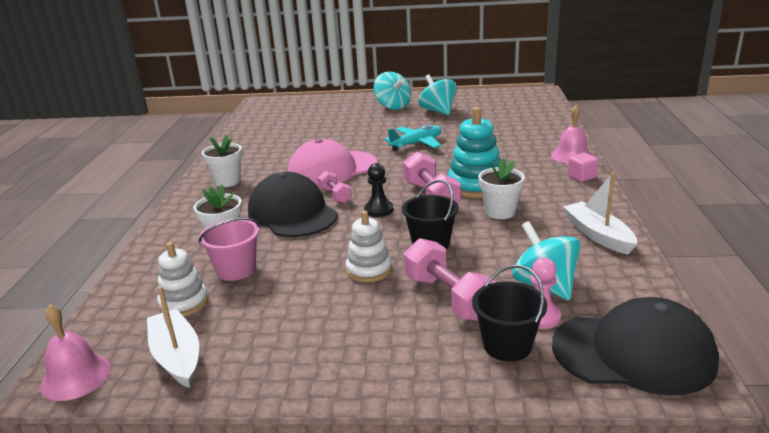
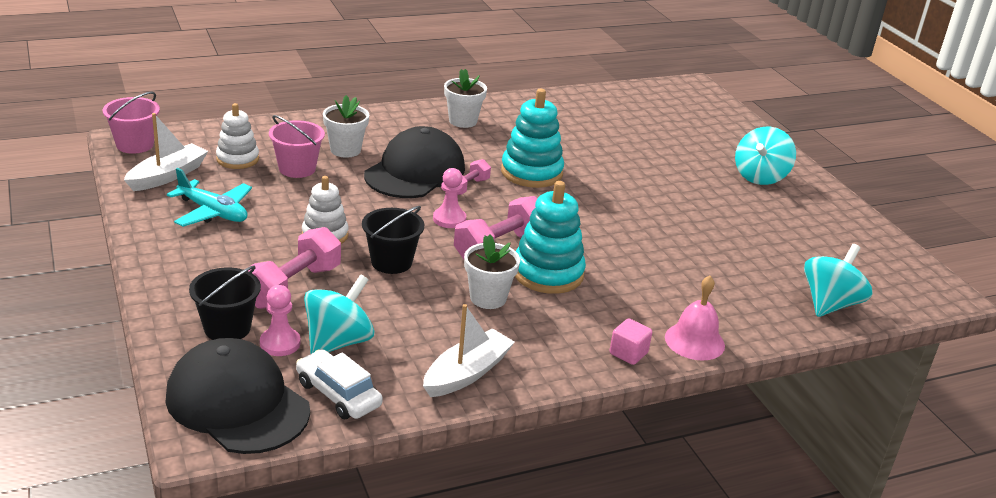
camera: 60 degrees right, 5 degrees up
pink bell [40,305,111,401] -> pink bucket [103,92,160,154]
pink cap [288,139,378,187] -> turquoise stacking toy [501,89,564,188]
black pawn [364,163,393,217] -> pink pawn [433,168,466,228]
turquoise plane [384,124,441,151] -> turquoise plane moved to [167,168,252,227]
turquoise spinning top [419,74,457,115] -> turquoise spinning top moved to [804,244,872,317]
black cap [552,297,719,395] -> black cap turned 150 degrees clockwise [165,338,310,454]
none -> white car [296,349,383,419]

